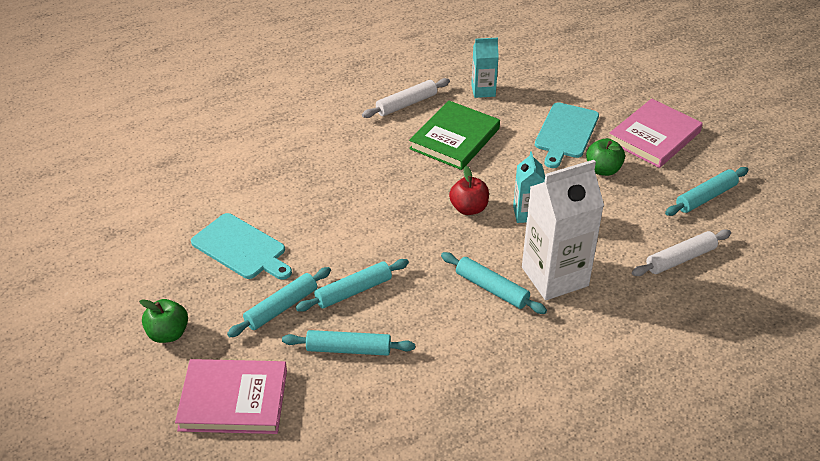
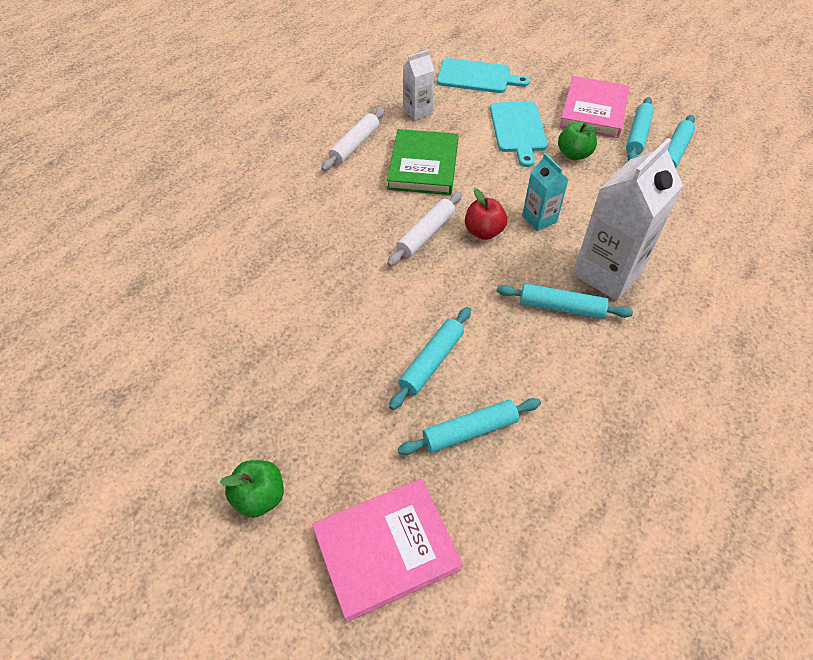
camera: 25 degrees left, 10 degrees up
turquoise cutting board [191,213,292,280] -> turquoise cutting board moved to [437,58,530,93]
turquoise rolling pin [227,267,331,337] -> turquoise rolling pin moved to [626,97,654,161]
turquoise carton [471,38,499,98] -> white carton [403,50,435,120]
white rolling pin [632,229,731,276] -> white rolling pin moved to [387,192,462,266]

